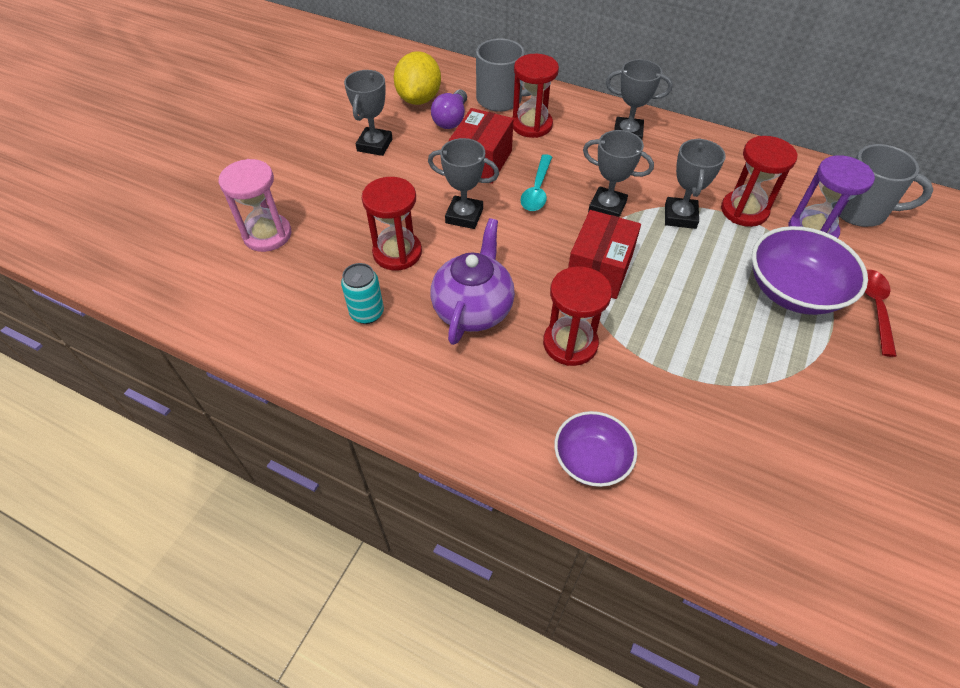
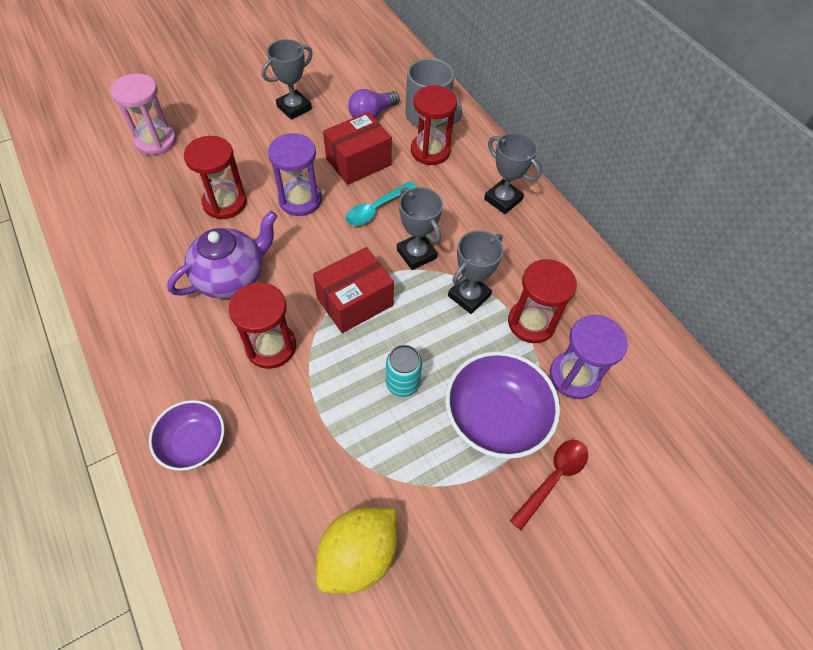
camera: 30 degrees right, 5 degrees up
turquoise can [341,263,384,324] -> turquoise can moved to [386,345,422,397]
yellow lemon [394,51,441,105] -> yellow lemon moved to [316,507,397,594]
grey trophy [428,138,499,229] -> purple hourglass [268,133,322,216]
grey mug [832,144,933,227] -> none

